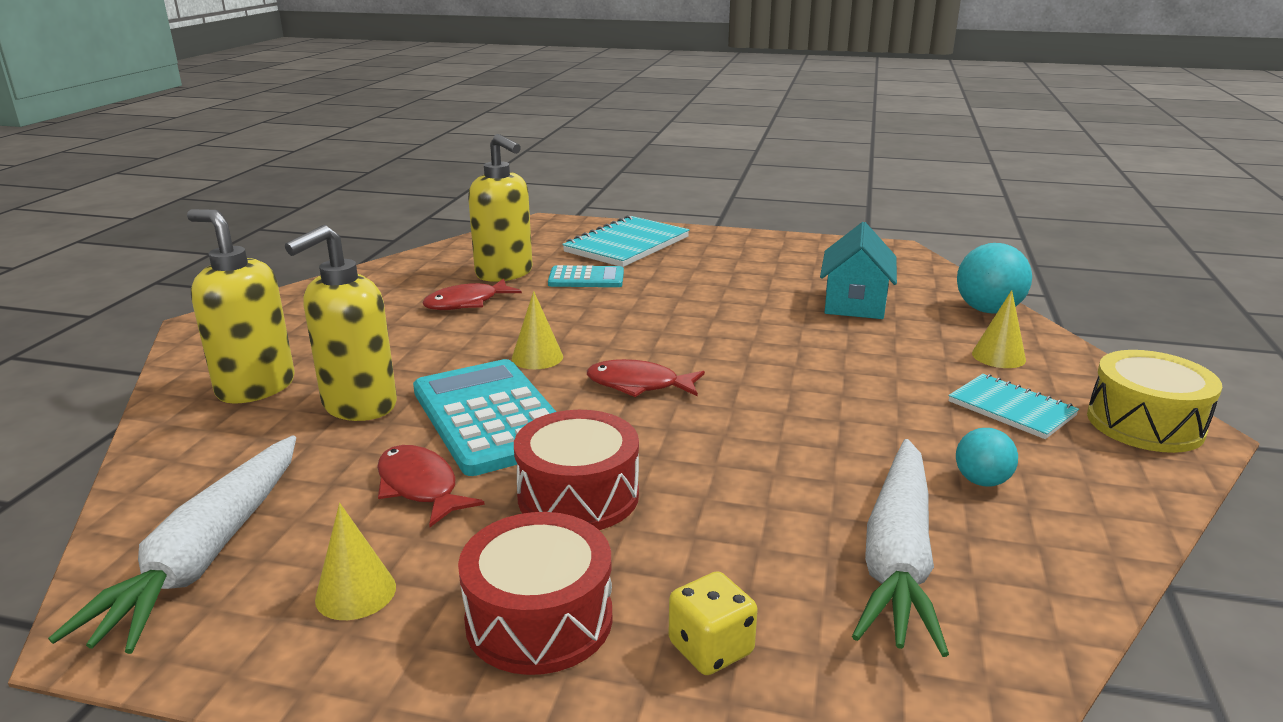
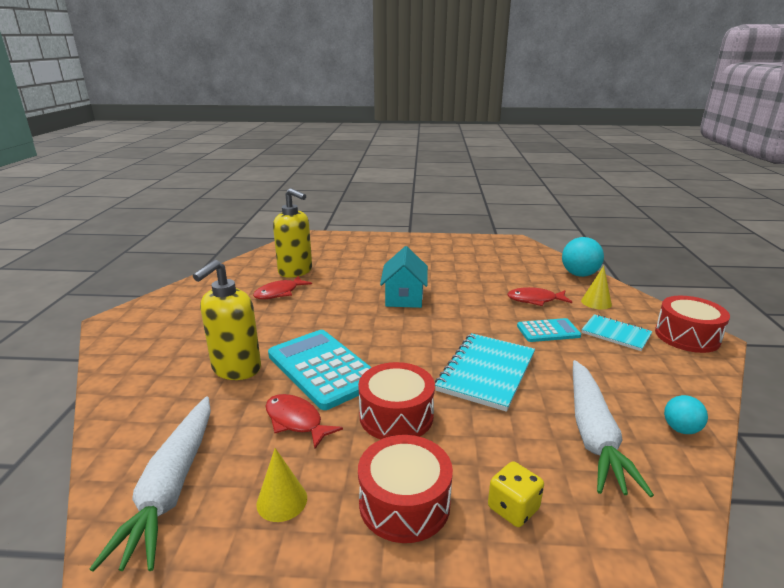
camera: 10 degrees left, 0 degrees up
yellow soap dispenser [187,209,295,404] -> none
yellow cone [512,291,563,369] -> none
turquoise calculator [548,265,624,287] -> turquoise calculator moved to [517,318,581,342]
turquoise notebook [562,215,689,267] -> turquoise notebook moved to [435,333,535,412]
red fish [587,359,705,397] -> red fish moved to [507,287,572,306]
turquoise house [820,222,897,319] -> turquoise house moved to [380,246,428,308]
turquoise ball [956,428,1018,487] -> turquoise ball moved to [664,395,708,434]
yellow drum [1087,350,1222,453] -> red drum [655,296,730,353]

